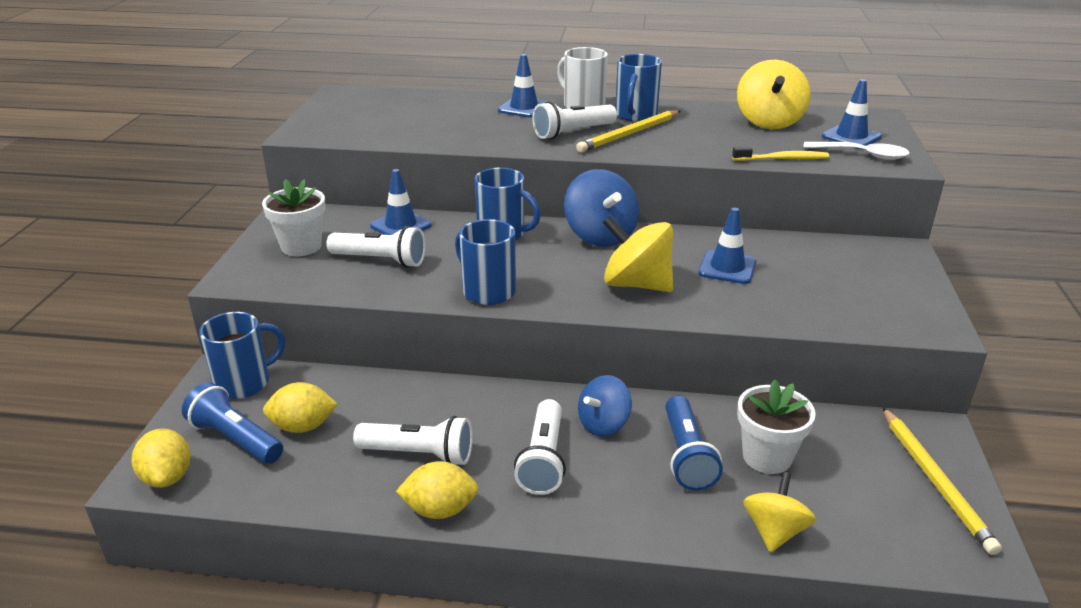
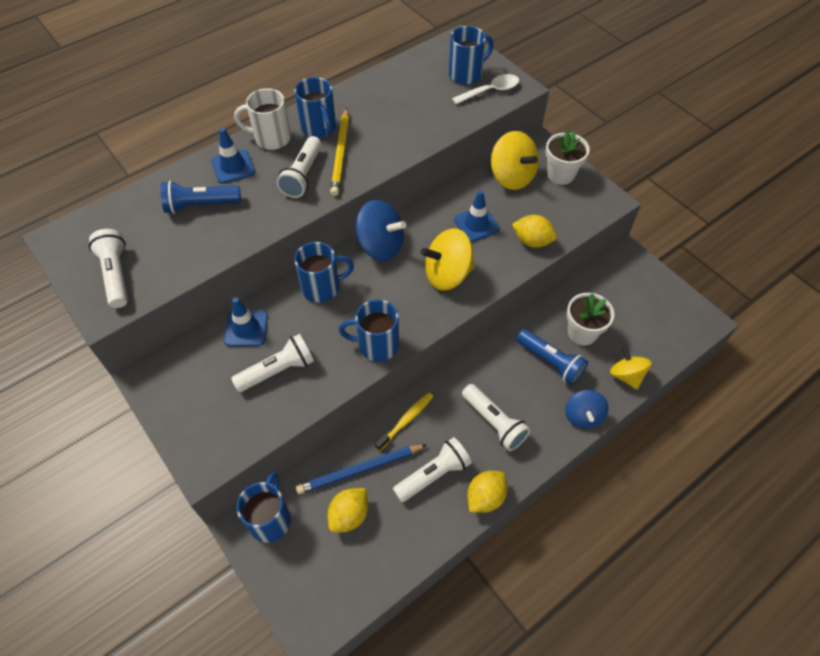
camera: 45 degrees left, 25 degrees up
yellow lemon [131,428,191,488] -> yellow lemon moved to [512,215,557,248]
blue flashlight [182,382,283,464] -> blue flashlight moved to [160,181,241,214]
white flower pot [262,179,325,256] -> white flower pot moved to [546,130,590,185]
blue spinning top [578,375,632,436] -> blue spinning top moved to [565,390,608,429]
yellow toothbrush [732,147,829,161] -> yellow toothbrush moved to [375,392,433,451]
yellow spinning top [737,60,811,129] -> yellow spinning top moved to [491,131,539,190]
blue traffic cone [822,79,882,149] -> blue mug [449,26,494,85]
yellow pencil [882,407,1002,555] -> none
none -> white flashlight [89,229,128,308]
none -> blue pencil [296,444,427,494]

